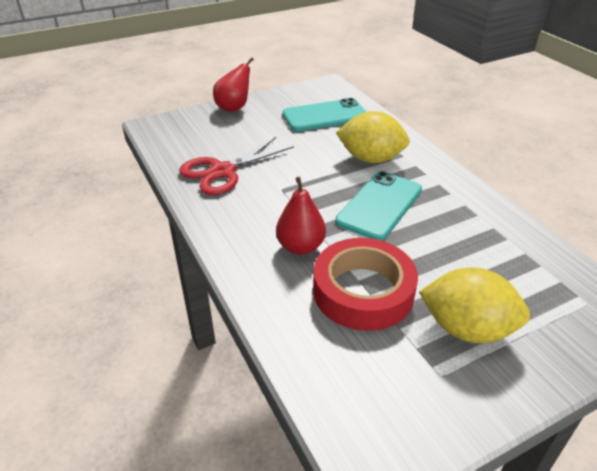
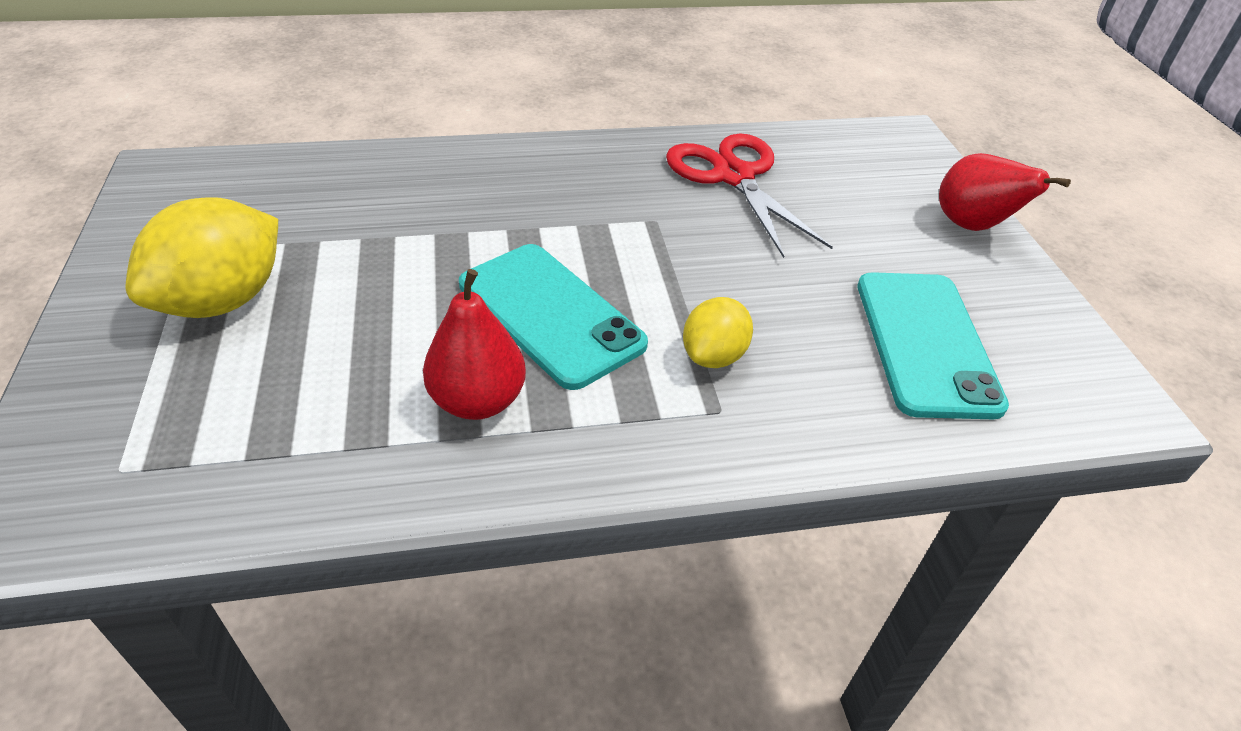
camera: 105 degrees right, 5 degrees up
red pear [276,177,326,255] -> red pear moved to [423,269,526,420]
red tape [313,238,418,331] -> none
yellow lemon [336,111,410,163] -> yellow lemon [683,297,753,368], size x0.58

